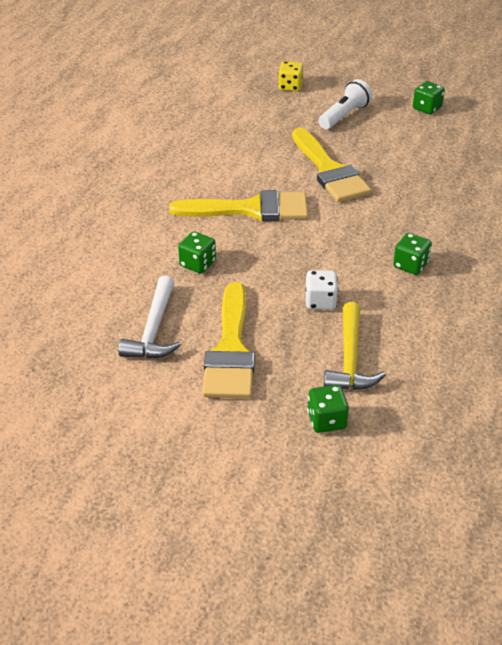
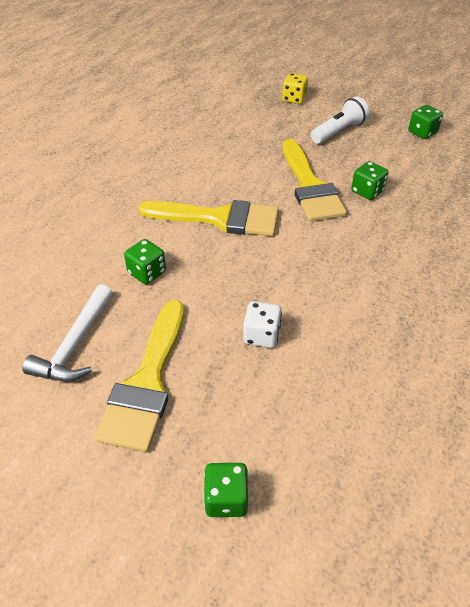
camera: 10 degrees right, 5 degrees up
yellow hammer [324,302,386,390] -> none
green dice [393,233,432,275] -> green dice moved to [351,161,388,200]

